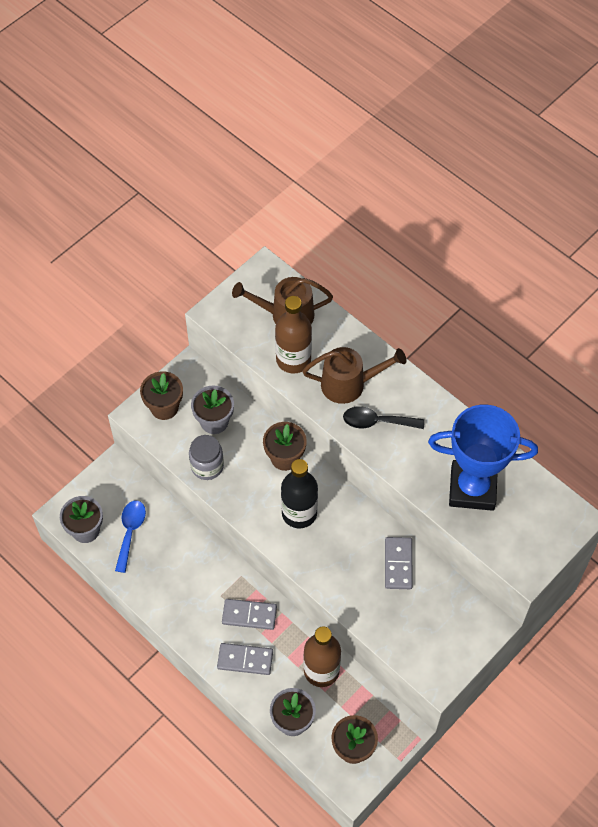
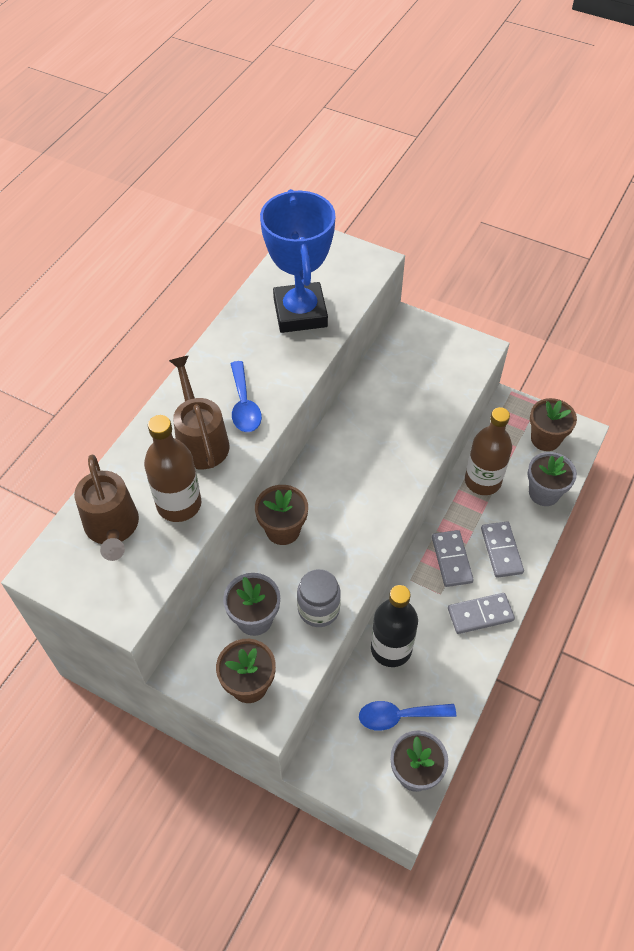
camera: 105 degrees left, 5 degrees down
black bottle [281,459,318,528] -> black bottle moved to [371,585,418,667]
black spoon [343,406,424,429] -> blue spoon [231,361,262,432]
grey domino [385,537,413,589] -> grey domino moved to [448,593,515,634]

